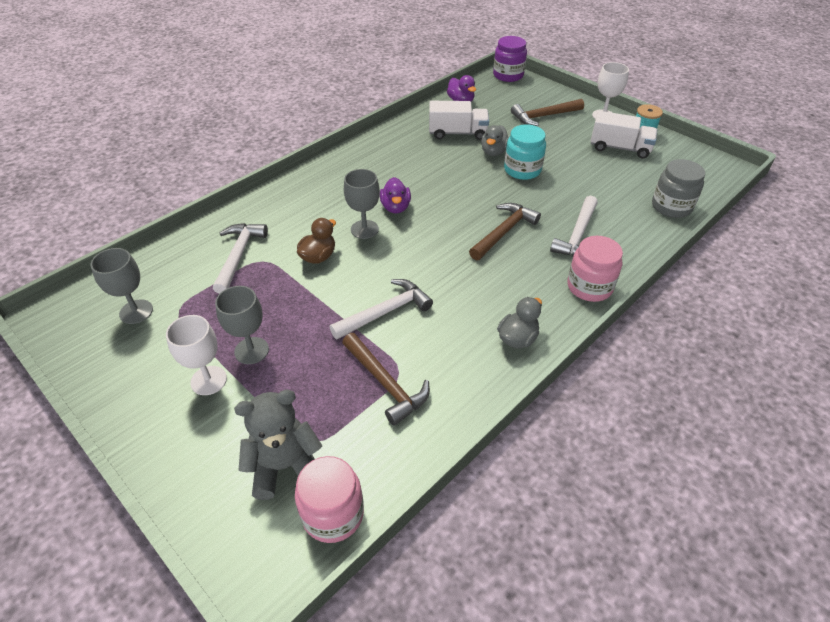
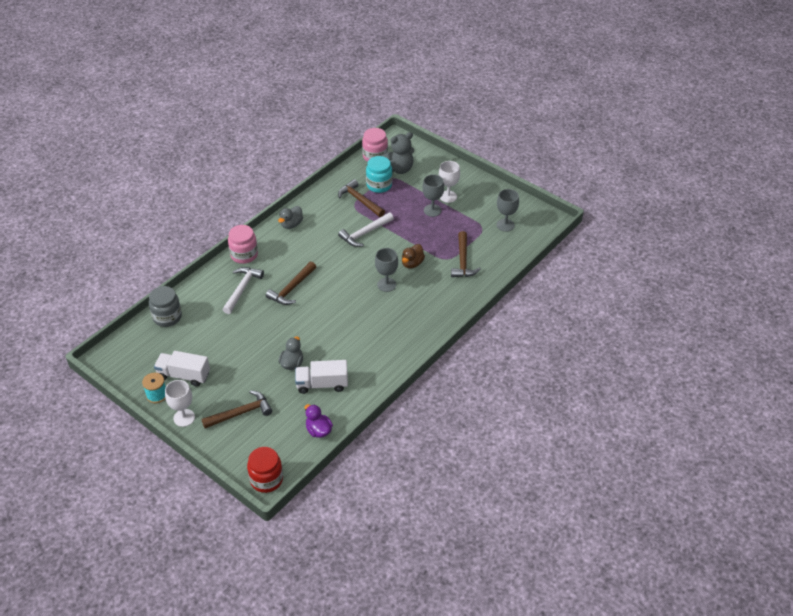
camera: 175 degrees right, 0 degrees up
white hammer [213,223,268,294] -> brown hammer [451,231,481,277]
purple duck [380,177,411,214] -> none
purple jar [493,36,527,82] -> red jar [247,447,283,493]
turquoise jar [504,124,546,180] -> turquoise jar moved to [366,156,393,193]

